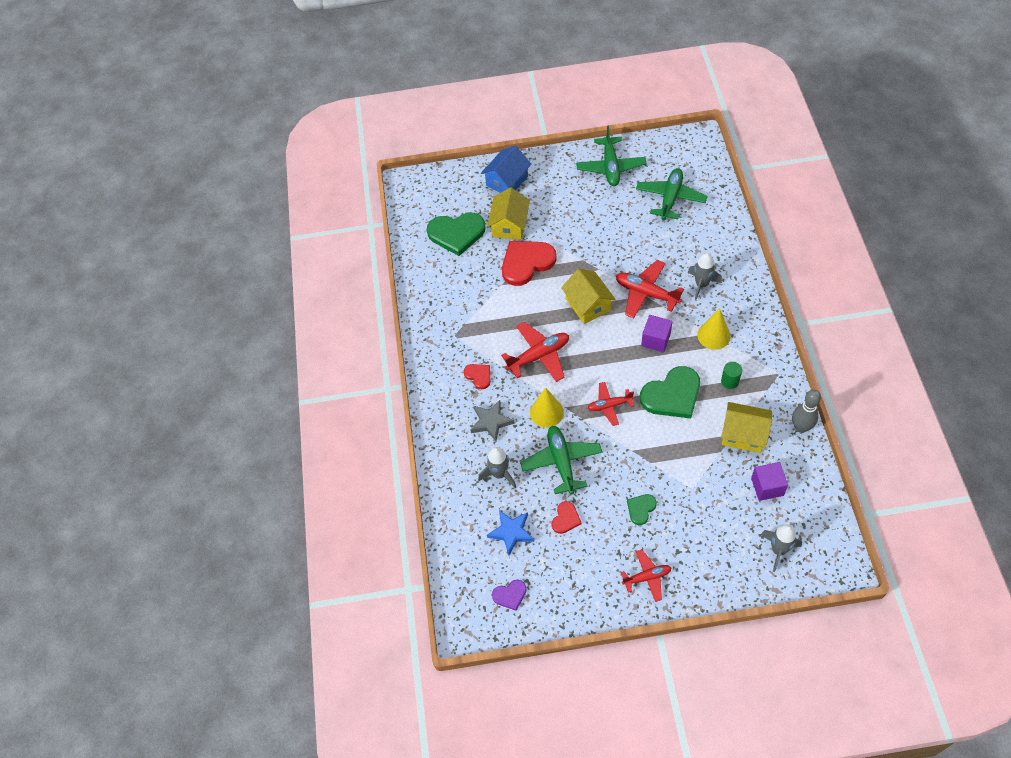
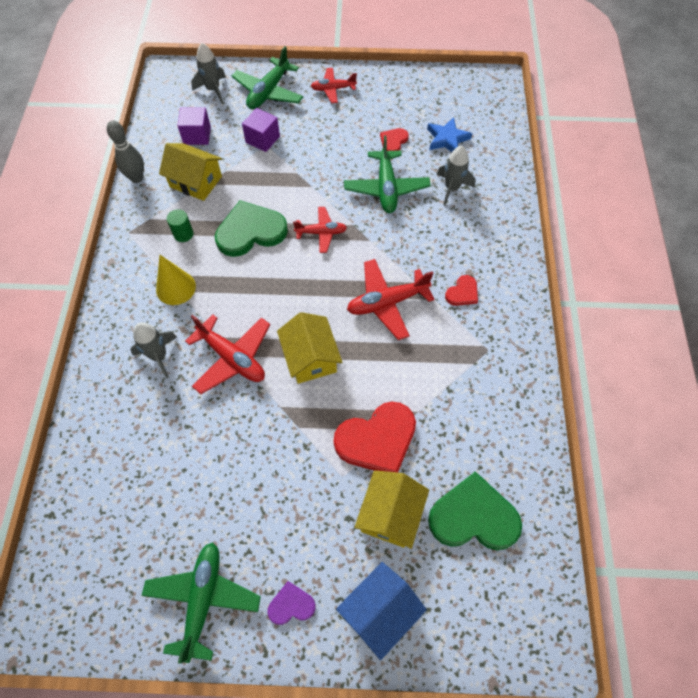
camera: 175 degrees left, 5 degrees up
red heart [464,364,490,389] -> red heart turned 105 degrees counterclockwise [445,275,478,306]
grey star [471,400,514,442] -> none
purple heart [492,580,526,611] -> purple heart moved to [268,581,316,625]
yellow cone [530,387,564,428] -> none
green heart [627,494,657,525] -> none
green plane [636,168,708,221] -> green plane moved to [232,46,303,109]
purple cube [641,315,673,352] -> purple cube moved to [242,108,280,152]

